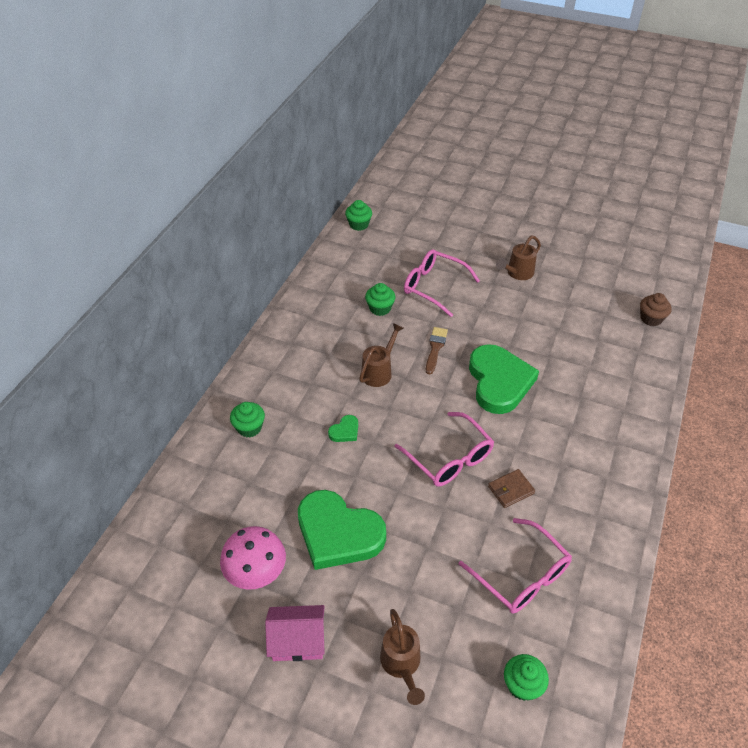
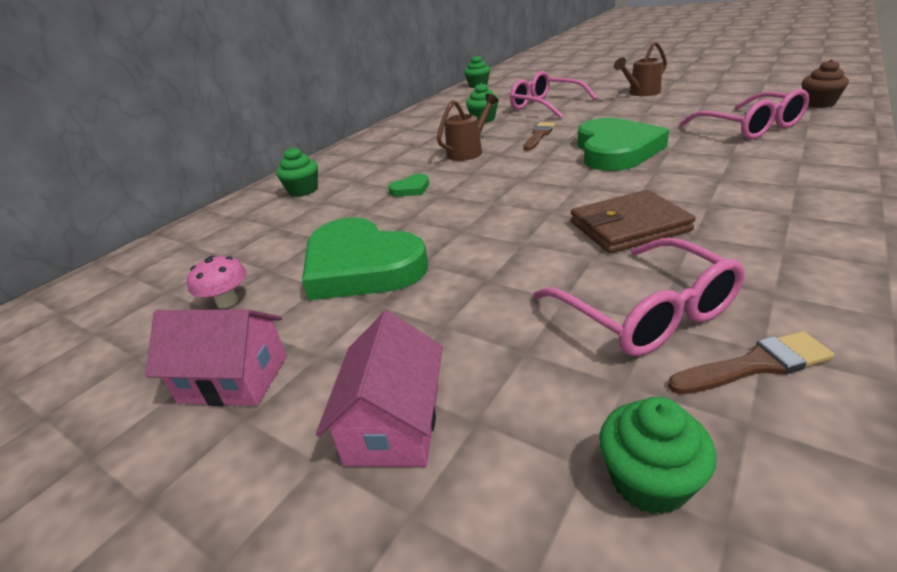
camera: 15 degrees right, 15 degrees down
pink mushroom [220,526,286,590] -> pink mushroom [187,256,247,308], size x0.58
brown watering can [380,609,425,705] -> pink house [316,311,443,467]
pink glasses [394,412,494,486] -> pink glasses moved to [680,89,809,140]
brown wallet [488,469,535,508] -> brown wallet [570,190,696,253], size x1.65
none -> brown brush [668,331,835,394]

